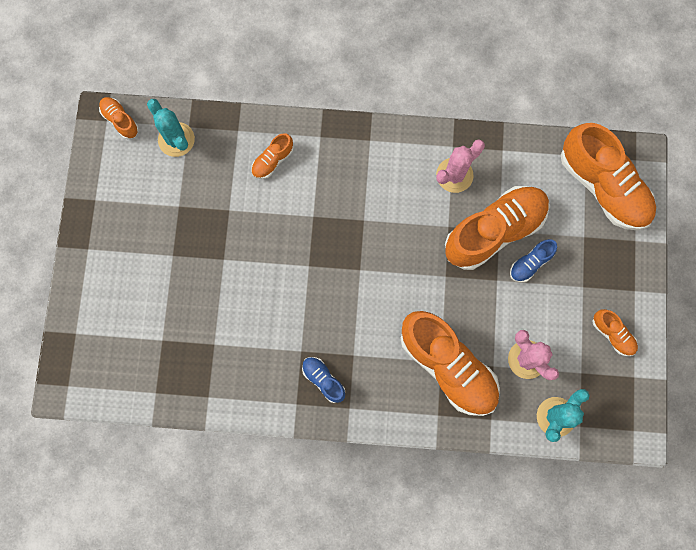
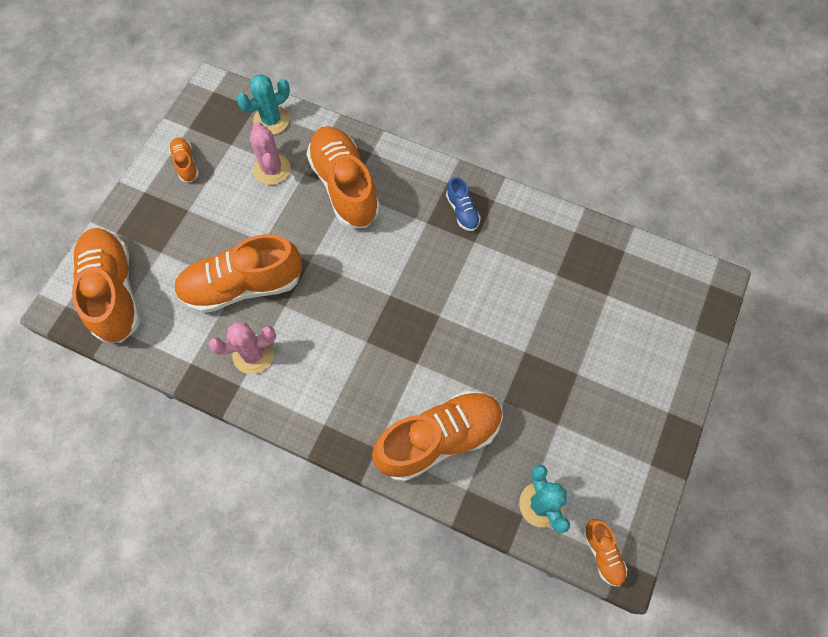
camera: 160 degrees left, 10 degrees down
orange shoe [251,133,294,179] -> orange shoe [372,390,503,482], size x2.21
blue shoe [510,239,557,283] -> none

